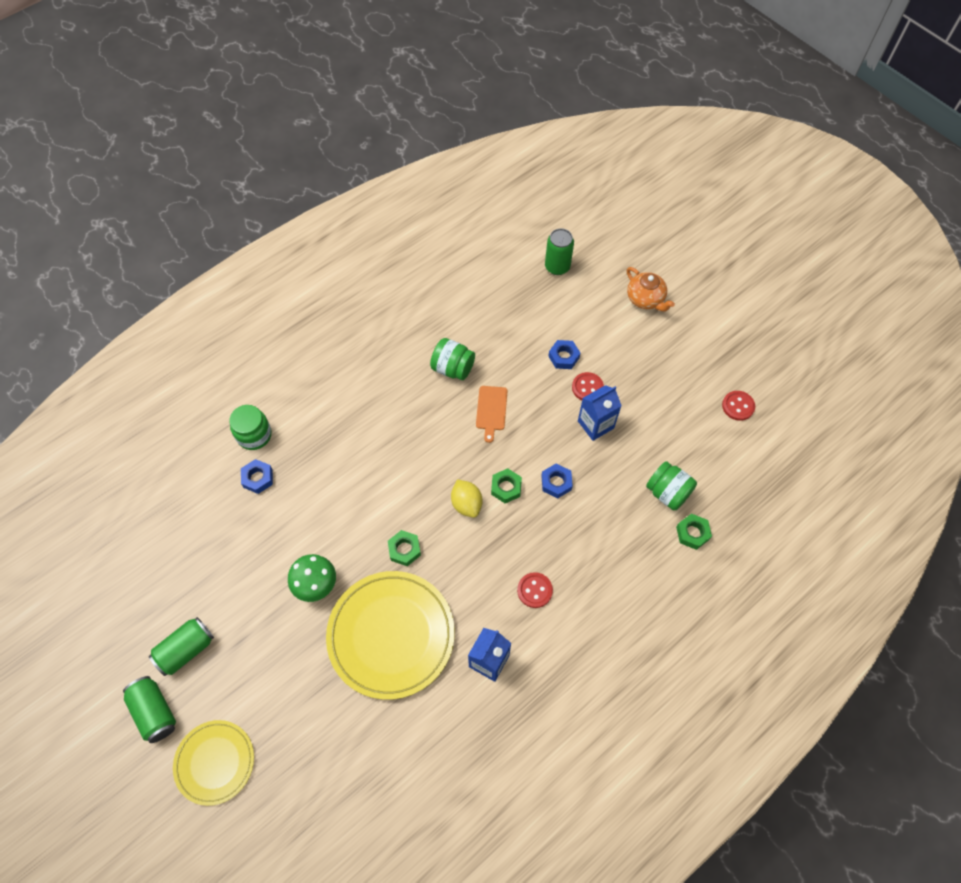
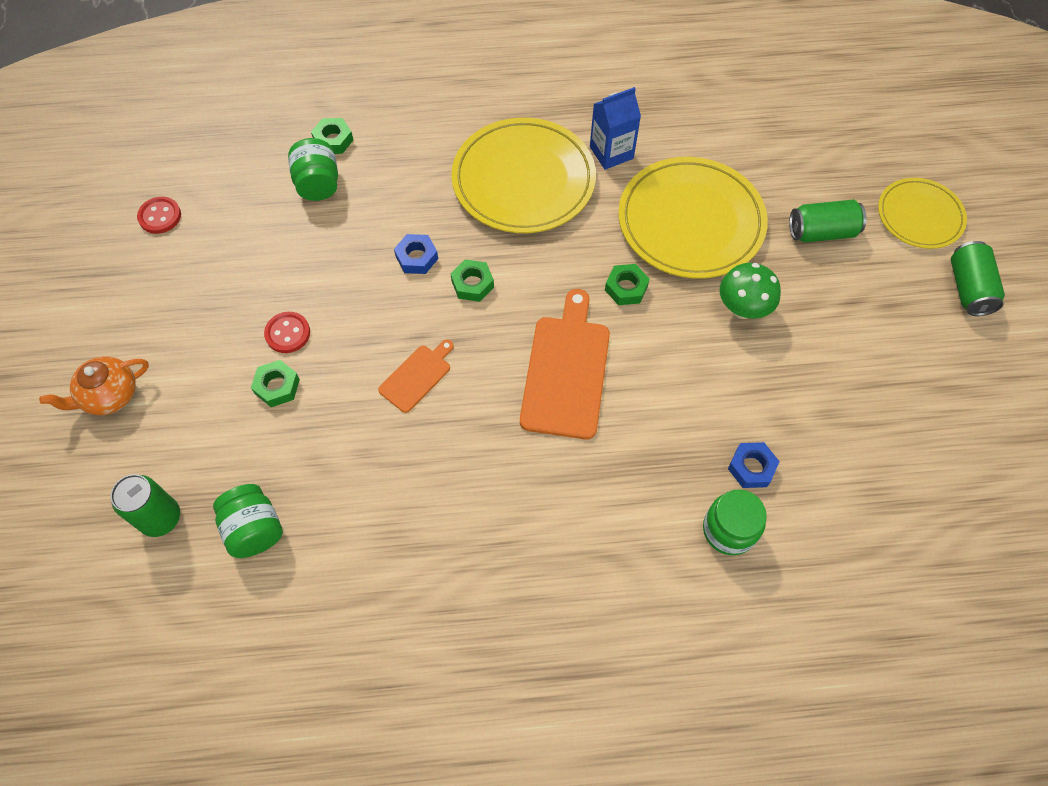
camera: 145 degrees left, 0 degrees up
green can [149,617,214,676] -> green can moved to [789,200,867,243]
green jar [430,338,475,380] -> green jar moved to [213,484,283,558]
yellow lemon [451,479,482,518] -> none
red button [517,572,553,608] -> yellow plate [451,118,596,233]
blue nut [548,340,580,369] -> green nut [251,360,300,407]
blue carton [578,385,621,441] -> none
orange teapot [627,267,675,312] -> orange teapot turned 120 degrees counterclockwise [39,356,149,415]
none -> orange cutting board [520,289,610,440]

